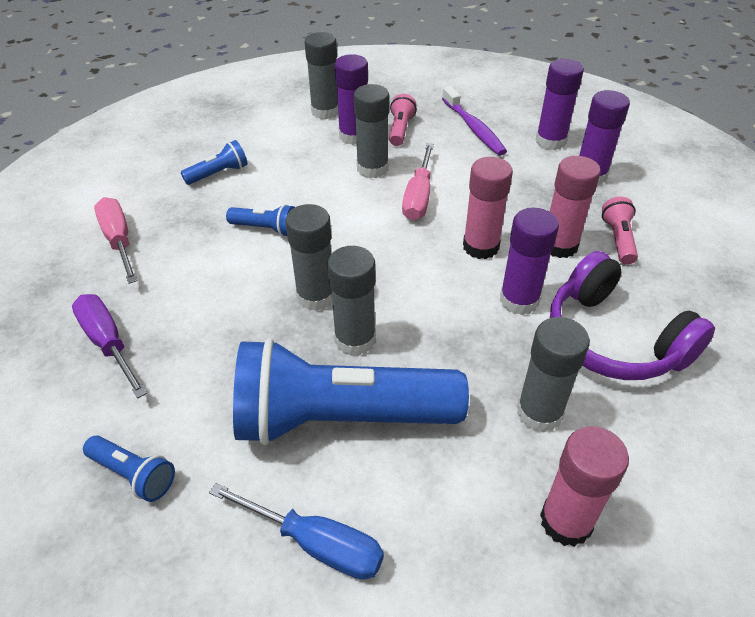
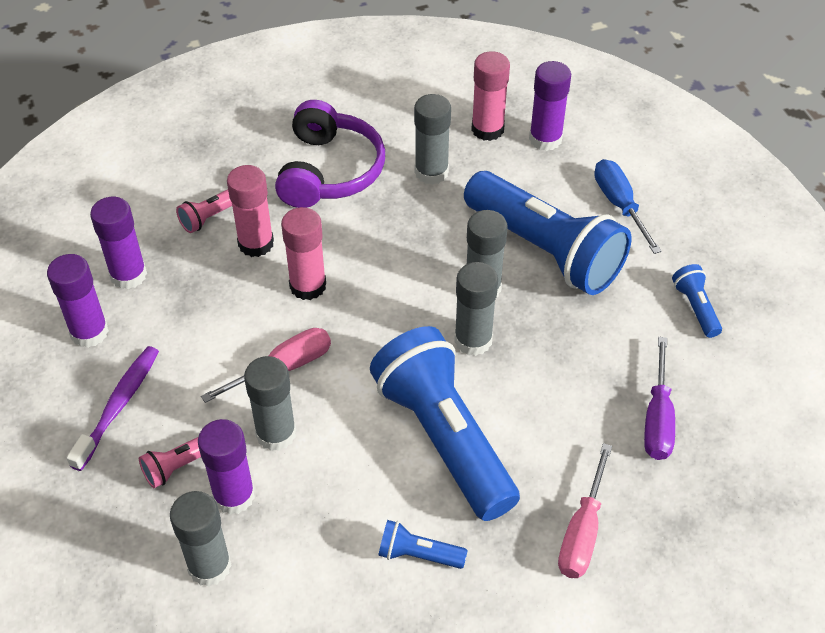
camera: 135 degrees left, 5 degrees up
blue flashlight [226,204,295,237] -> blue flashlight [370,326,520,521], size x2.42
purple glue stick [500,208,559,315] -> purple glue stick moved to [529,61,571,151]

